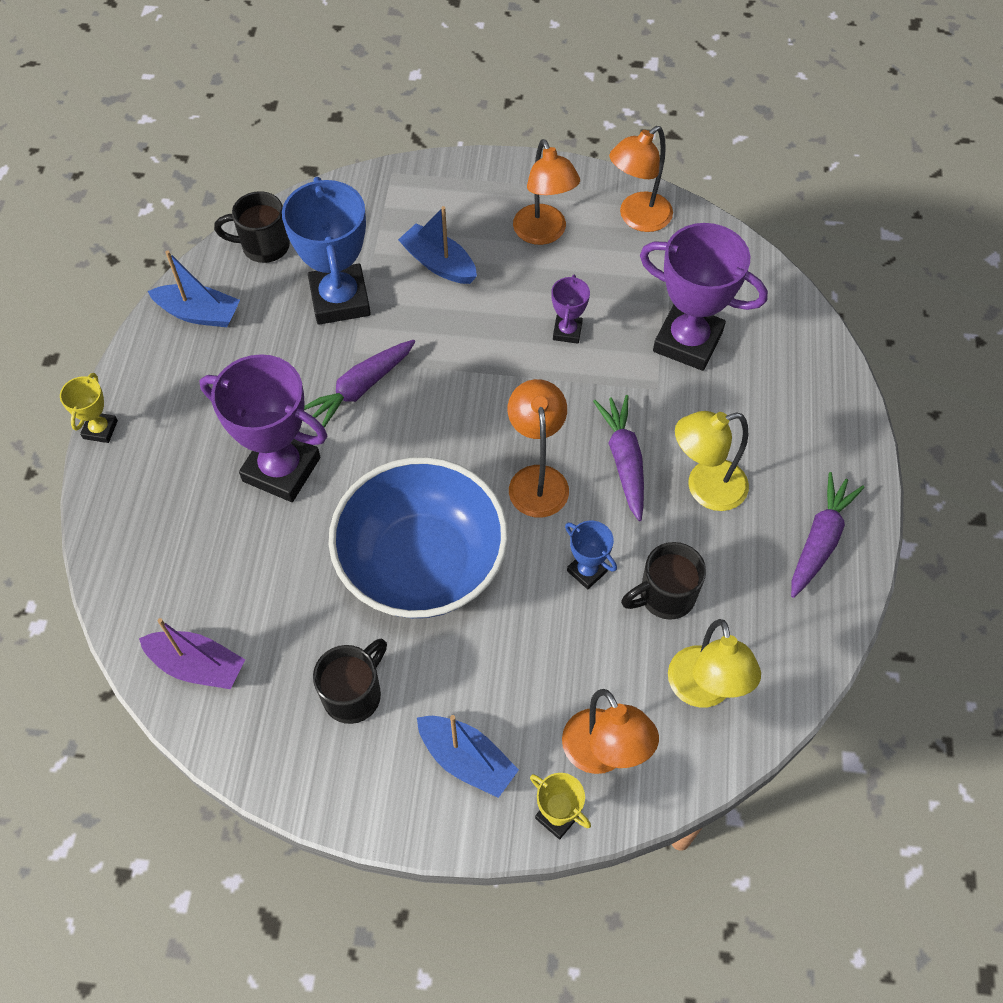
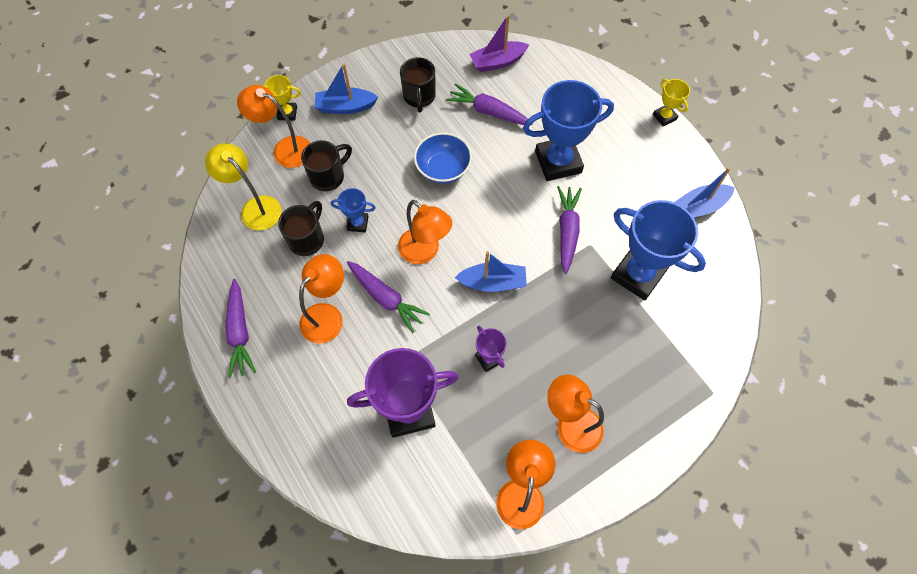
camera: 140 degrees right, 5 degrees up
purple trophy [199,354,327,502] -> blue trophy [523,80,614,181]
black mug [214,191,290,263] -> black mug moved to [301,140,352,191]
blue bowl [329,457,508,618] -> blue bowl [414,133,472,184], size x0.53
blue boat [398,206,477,284] -> blue boat moved to [455,251,527,292]
yellow lamp [675,411,749,511] -> orange lamp [299,254,344,344]
none -> purple carrot [446,84,533,125]

